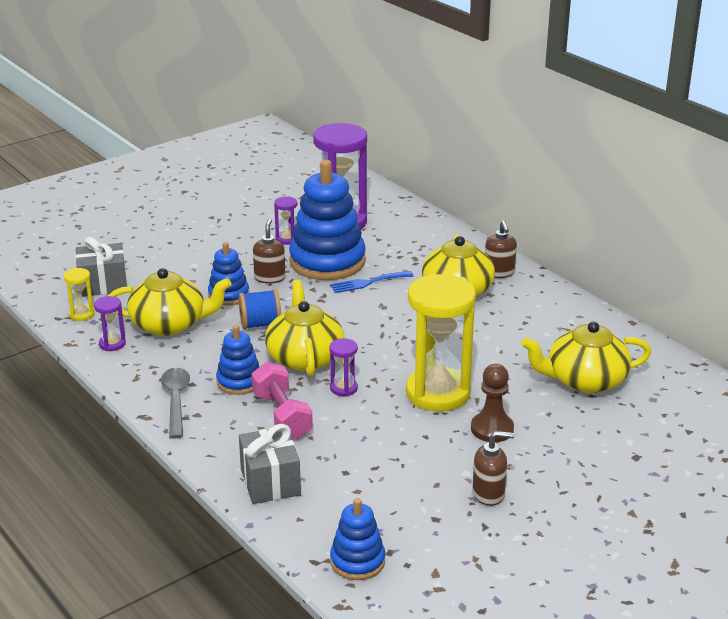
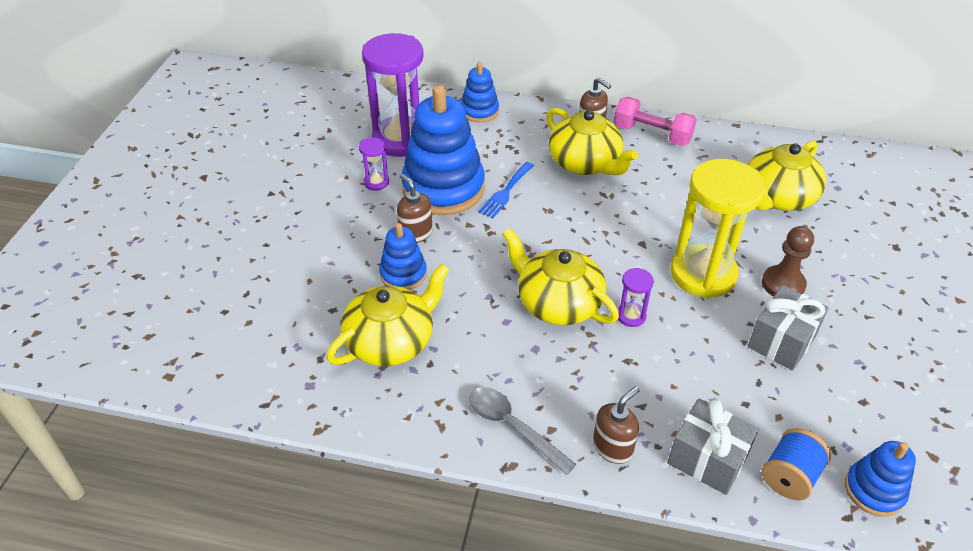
camera: 40 degrees left, 15 degrees up
yellow hourglass [64,268,95,321] -> none
grey gift [75,237,127,297] -> grey gift moved to [748,285,829,371]
purple hourglass [94,296,126,351] -> none
blue stacking toy [216,325,259,395] -> blue stacking toy moved to [461,62,499,122]
blue spool [239,289,281,330] -> blue spool moved to [762,428,831,500]
pink dumbbell [251,362,313,440] -> pink dumbbell moved to [613,97,697,146]
brown soap dispenser [472,431,514,506] -> brown soap dispenser moved to [593,386,640,464]

